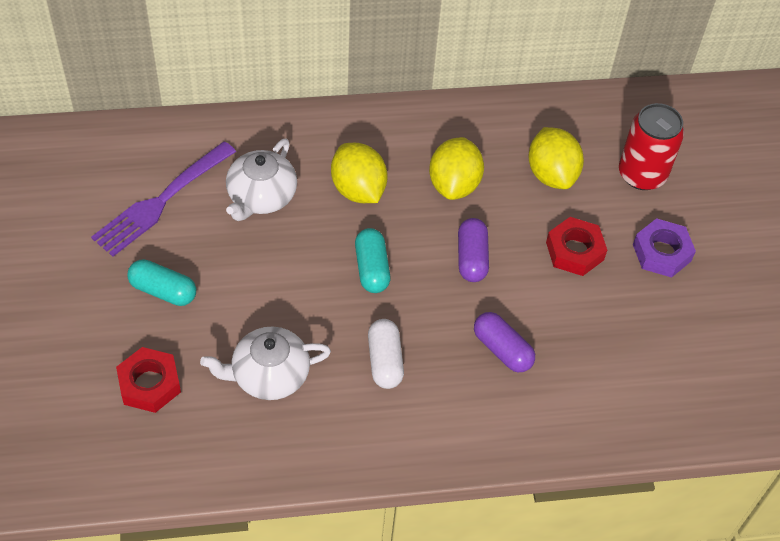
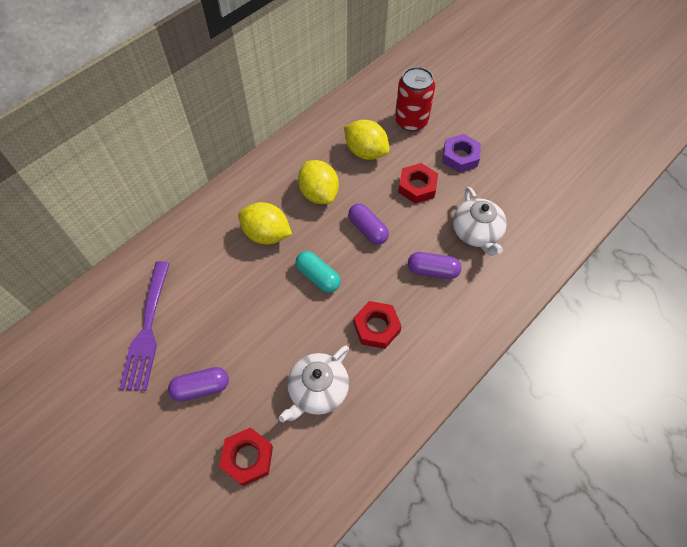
camera: 35 degrees left, 5 degrees up
turquoise capsule [127,259,196,306] -> purple capsule [168,367,229,402]
white teapot [226,138,297,221] -> white teapot moved to [453,187,507,256]
white capsule [368,319,404,389] -> red nut [353,301,402,349]

